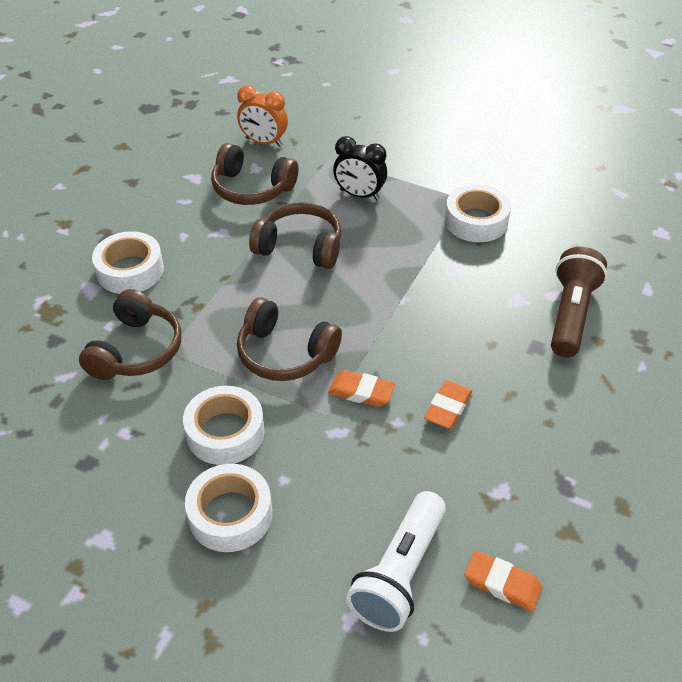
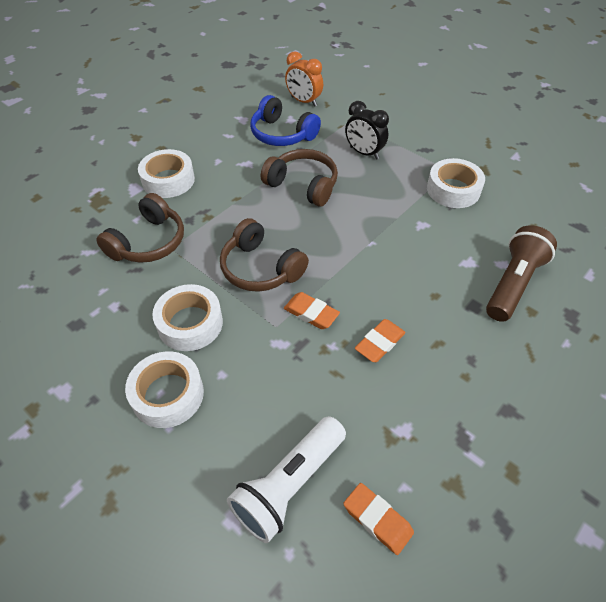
camera: 15 degrees right, 5 degrees up
brown headphones [211,143,298,205] -> blue headphones [250,95,321,146]

